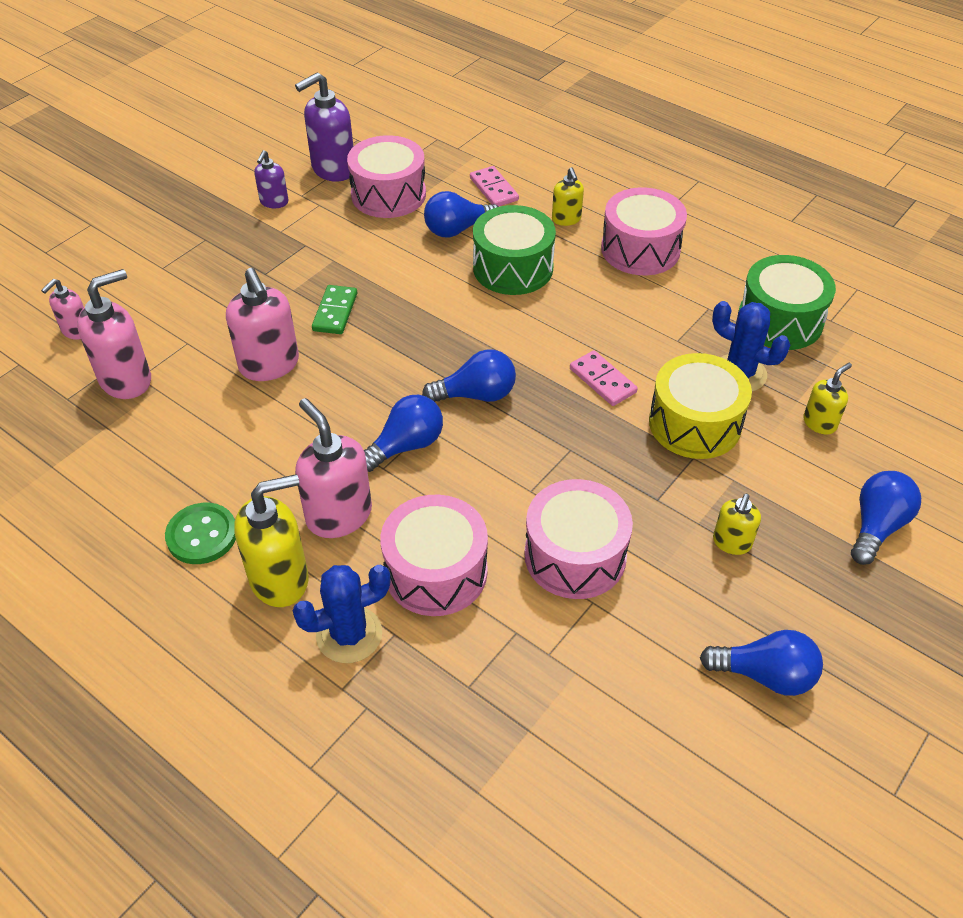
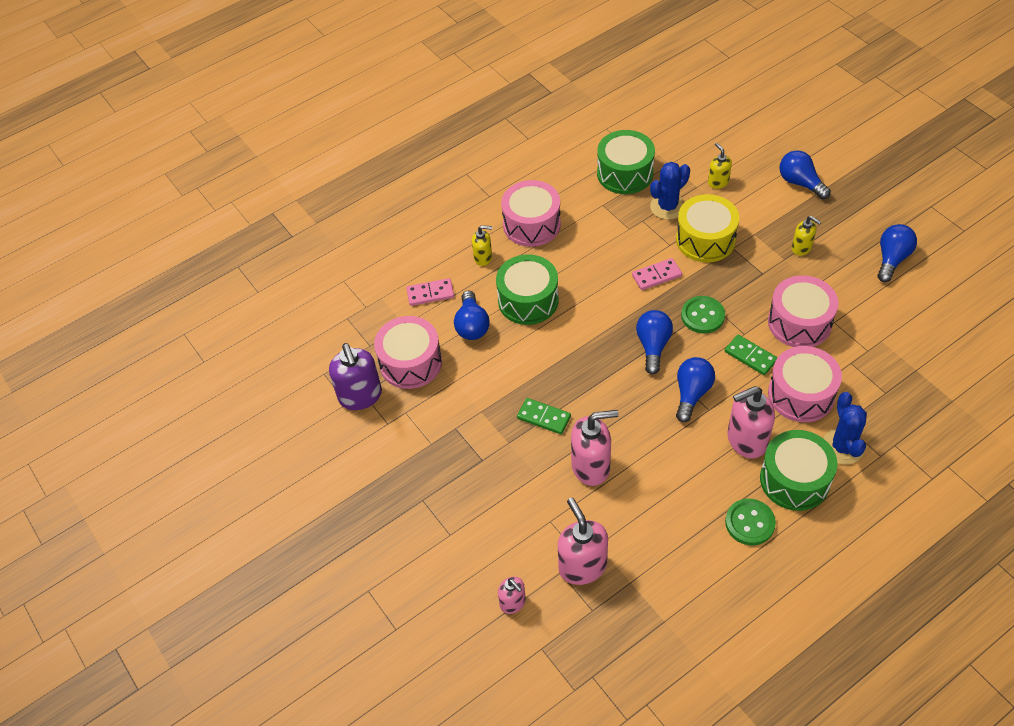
camera: 70 degrees left, 5 degrees up
yellow soap dispenser [234,474,309,607] -> green drum [760,430,837,511]
purple soap dispenser [254,150,289,208] -> none
blue light bulb [364,395,443,472] -> blue light bulb turned 45 degrees clockwise [676,357,715,422]
none -> green button [681,296,725,333]
none -> green domino [725,334,778,375]

